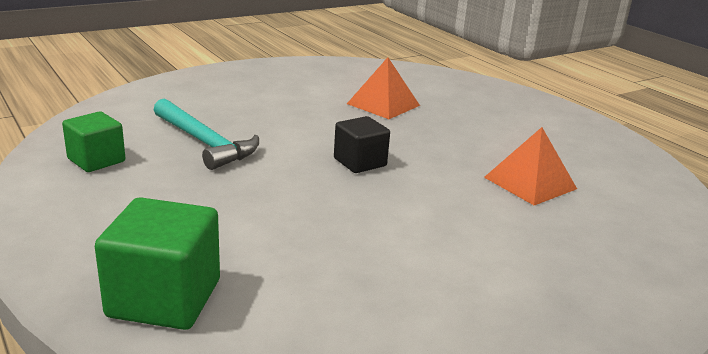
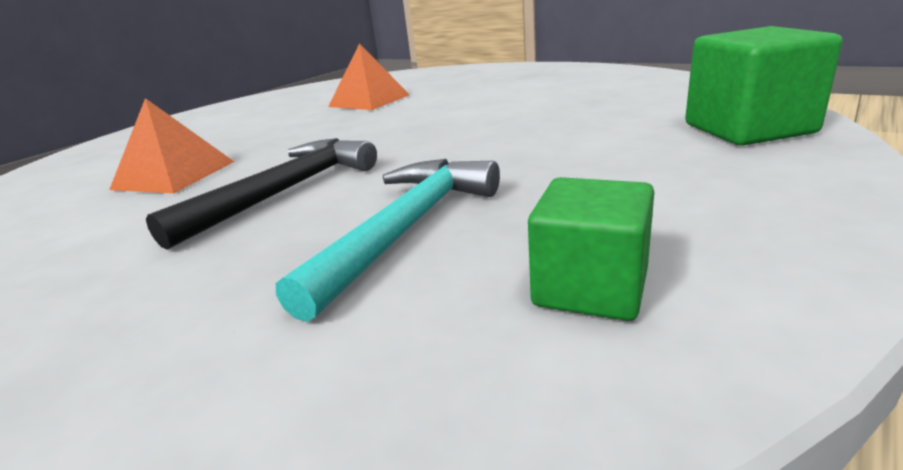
camera: 105 degrees left, 0 degrees up
black cube [334,116,390,173] -> none
none -> black hammer [146,138,377,250]

